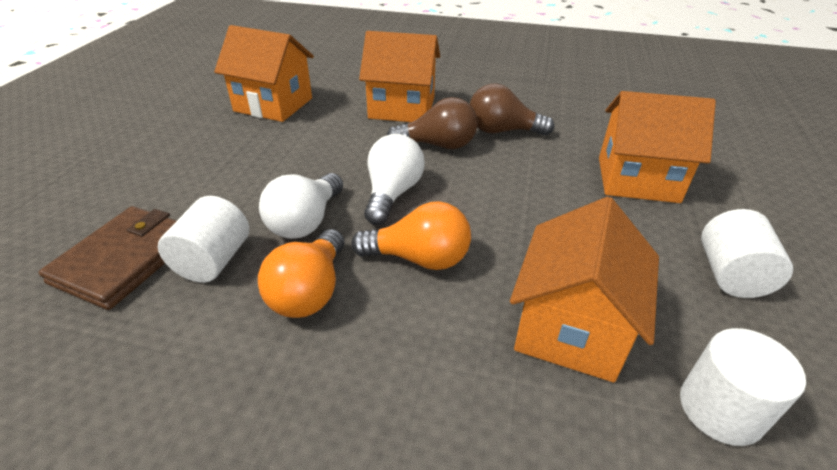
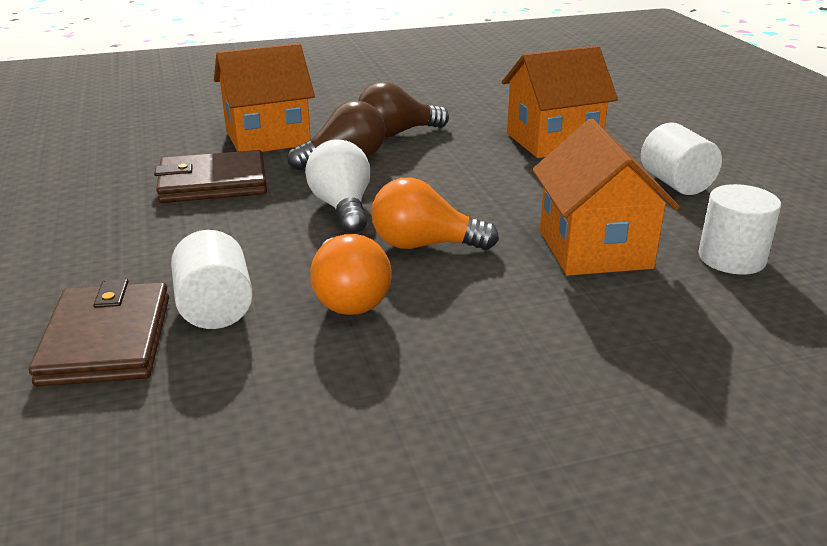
camera: 30 degrees left, 10 degrees down
orange house [214,25,314,122] -> none
white light bulb [259,173,343,239] -> none
orange light bulb [351,201,471,270] -> orange light bulb turned 150 degrees counterclockwise [371,177,499,250]
none -> brown wallet [154,150,267,203]

